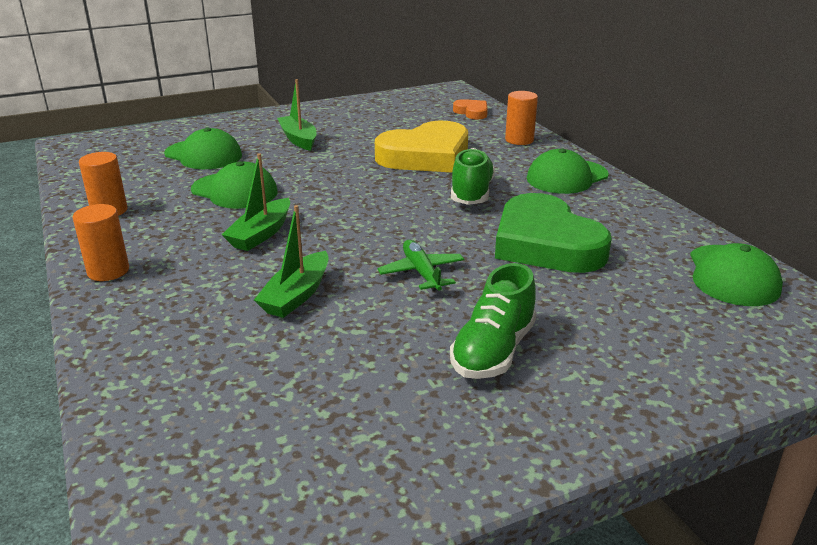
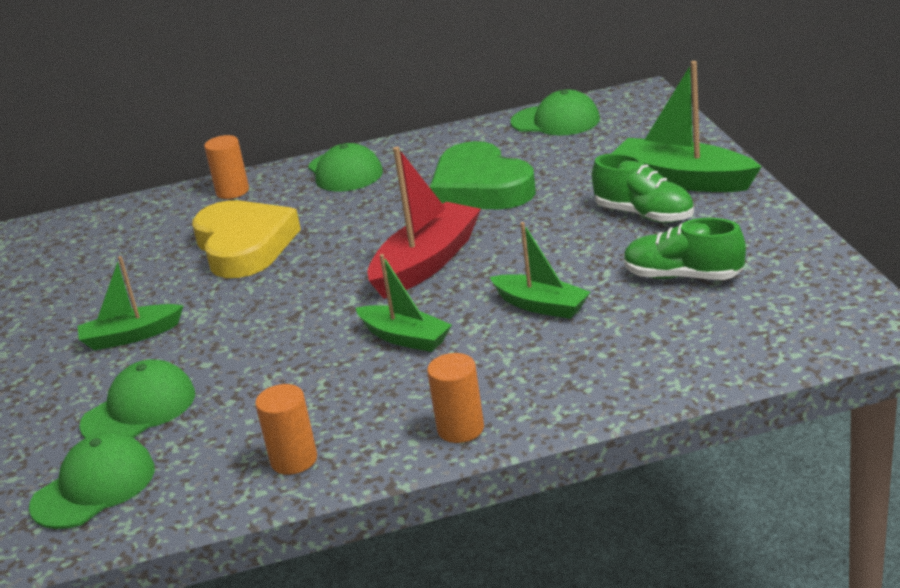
camera: 75 degrees left, 0 degrees up
green cap [191,161,278,209] -> green cap moved to [29,432,155,529]
green plane [377,240,464,291] -> none
green shoe [451,148,495,205] -> green shoe moved to [624,218,746,280]
orange heart [453,99,488,119] -> none
green heart [495,193,612,273] -> green heart turned 75 degrees clockwise [430,141,536,209]
none -> red boat [368,147,481,299]
none -> green boat [611,61,762,192]

